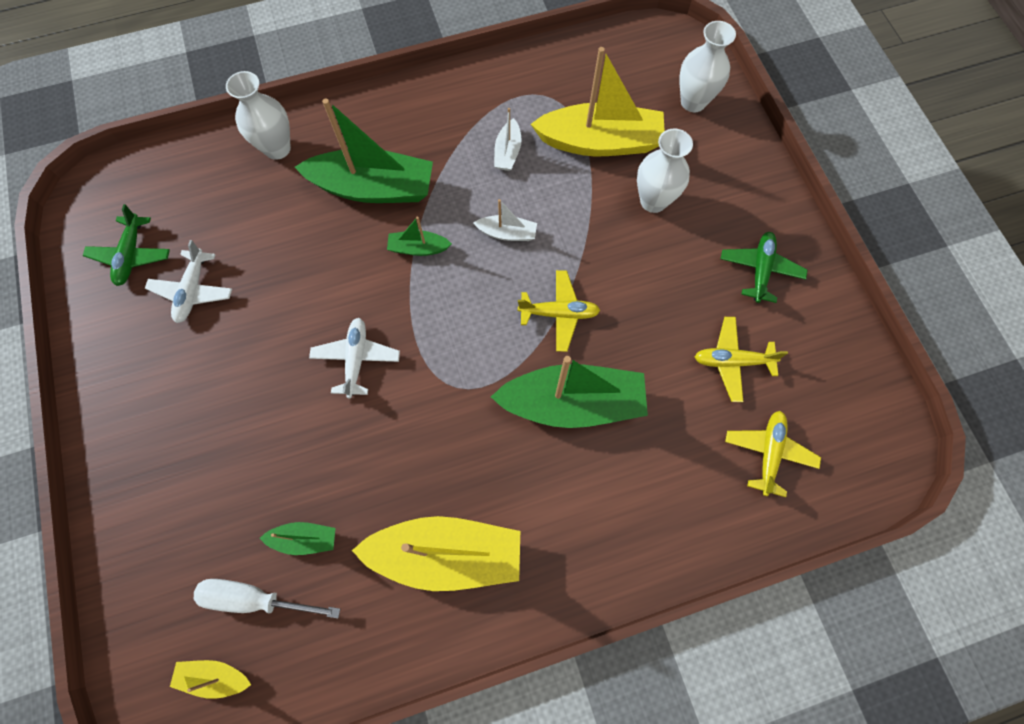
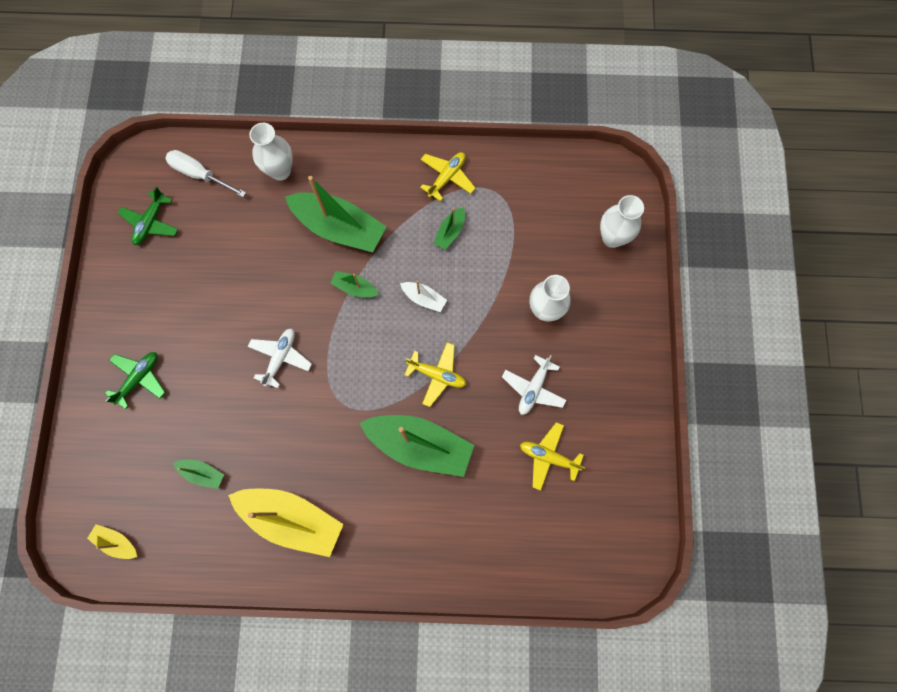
camera: 20 degrees right, 5 degrees up
white plane [145,240,232,323] -> white plane moved to [502,355,567,415]
white screwdriver [194,579,340,618] -> white screwdriver moved to [165,150,246,197]
white boat [494,108,522,171] -> green boat [433,207,465,250]
yellow boat [531,47,665,156] -> none
green plane [721,232,808,303] -> green plane moved to [105,352,166,409]
yellow plane [725,411,821,497] -> yellow plane moved to [420,152,475,202]

